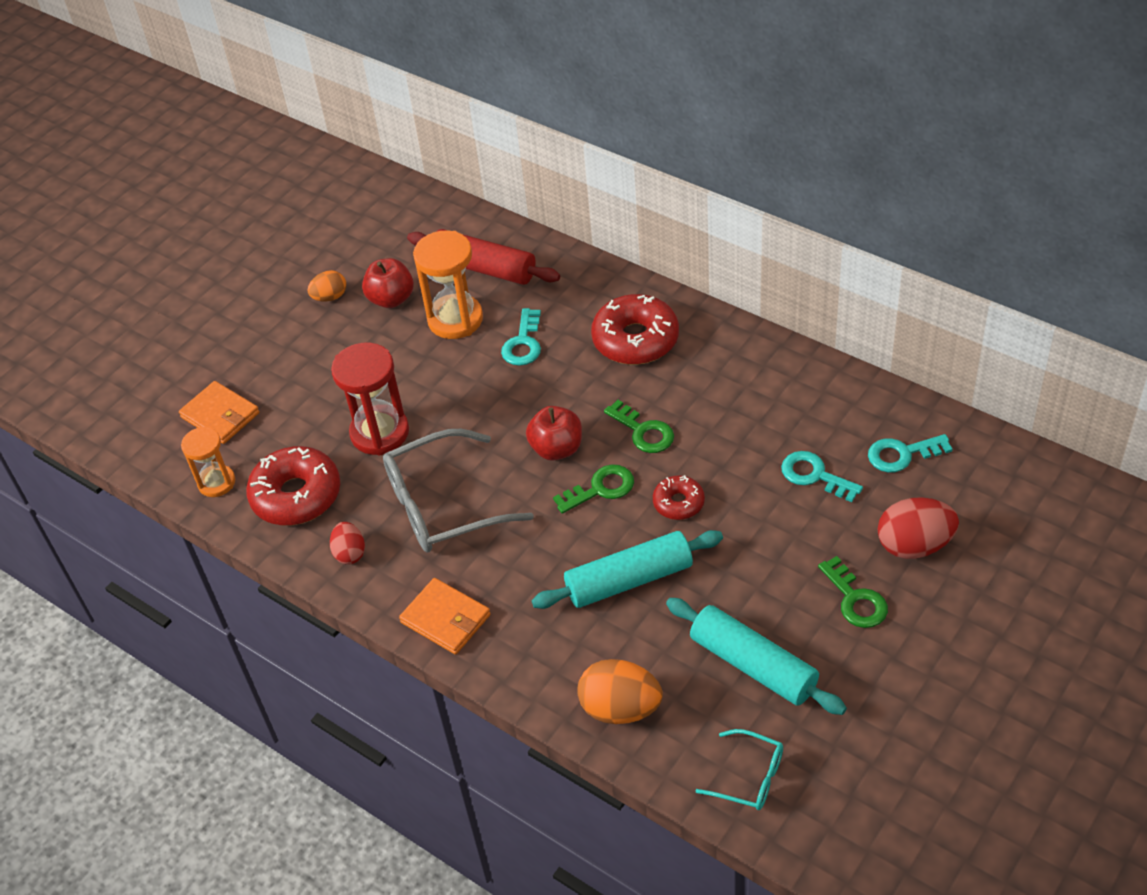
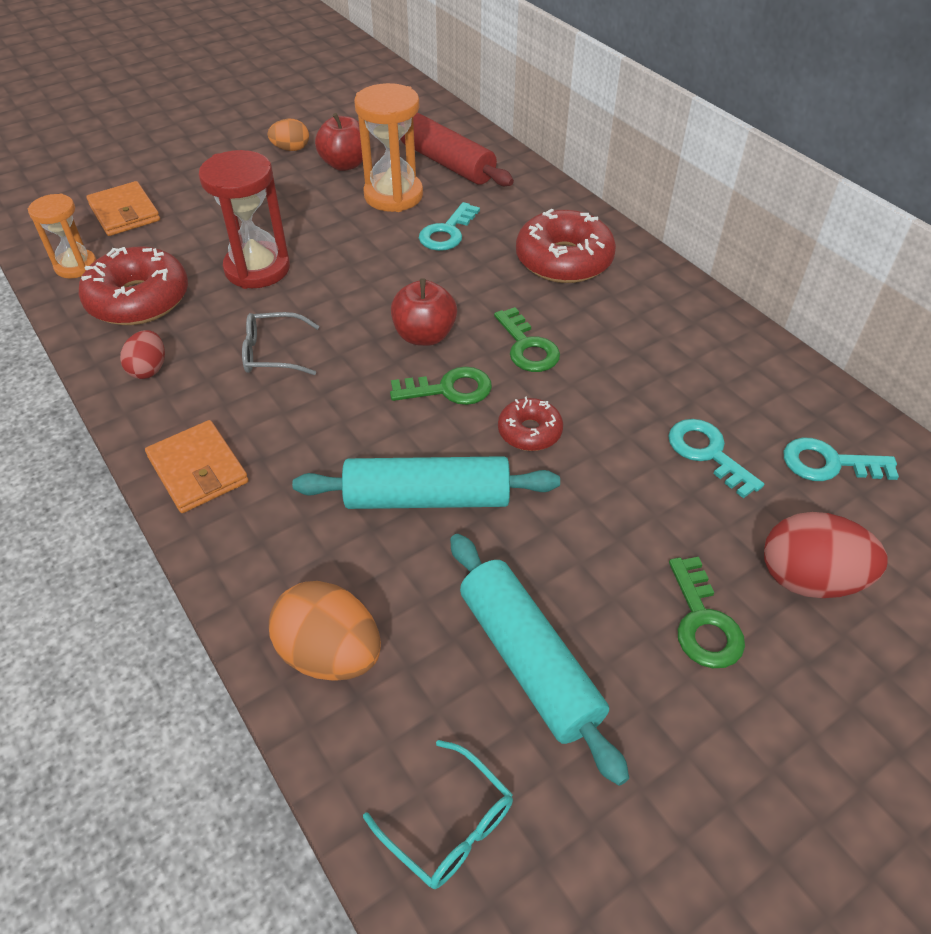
camera: 15 degrees right, 0 degrees up
grey glasses [383,429,534,552] -> grey glasses [242,312,320,375], size x0.52

